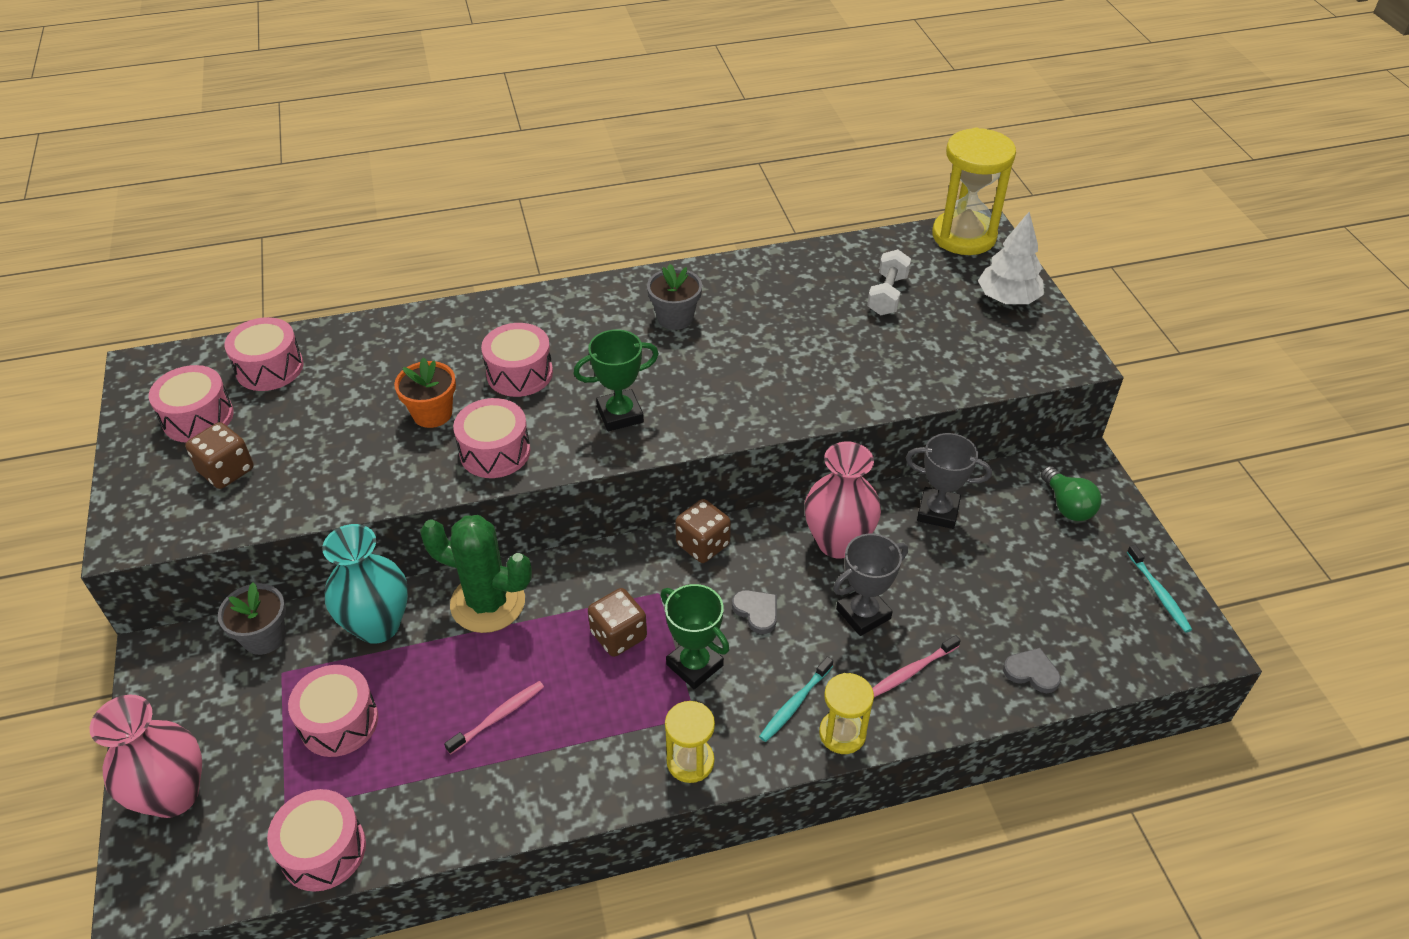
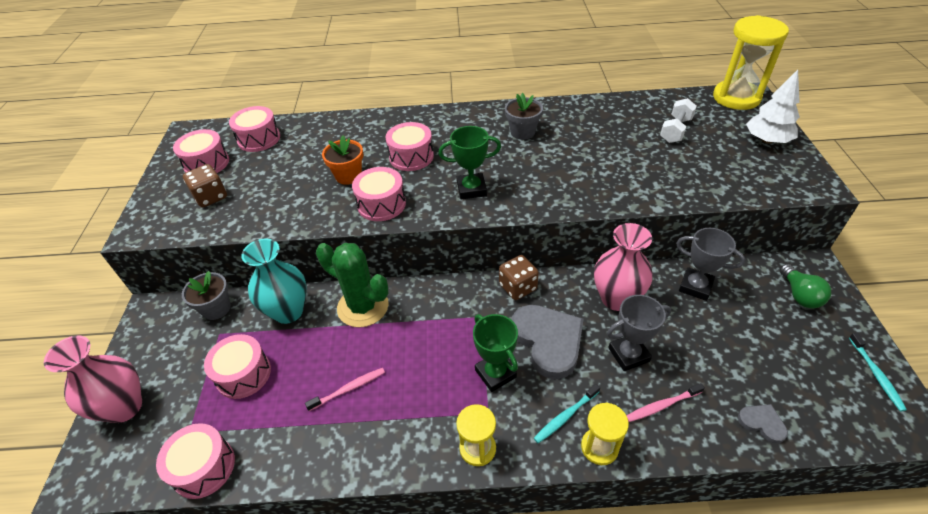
camera: 15 degrees right, 0 degrees up
brown dice [588,588,647,657] -> none
grey heart [732,590,777,634] -> grey heart [512,305,583,379], size x2.13

